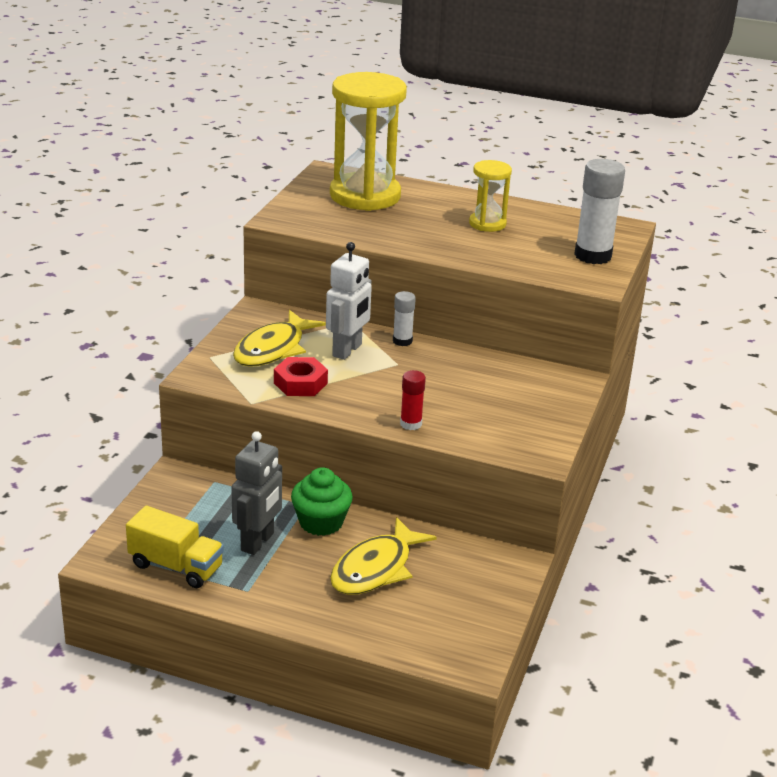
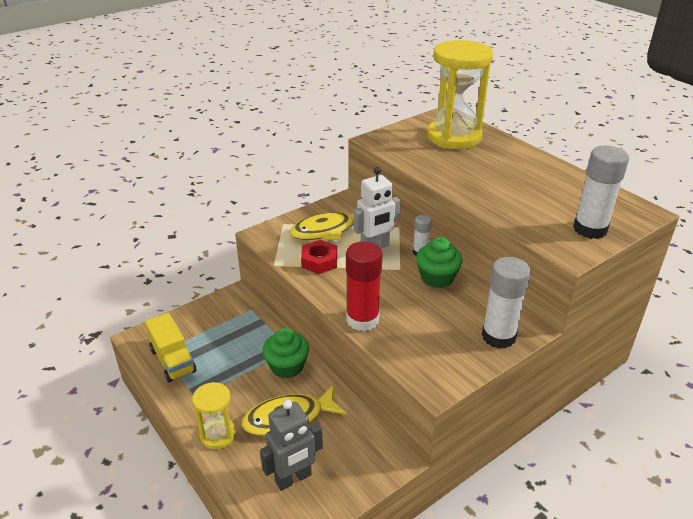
camera: 35 degrees right, 5 degrees up
grey robot [231,431,282,555] -> grey robot moved to [260,400,323,491]
red glue stick [400,370,426,430] -> red glue stick [346,241,382,331], size x1.87
yellow hourglass [469,160,512,232] -> yellow hourglass moved to [192,382,236,449]
none -> green cupcake [416,237,463,288]
none -> white glue stick [482,257,531,348]

